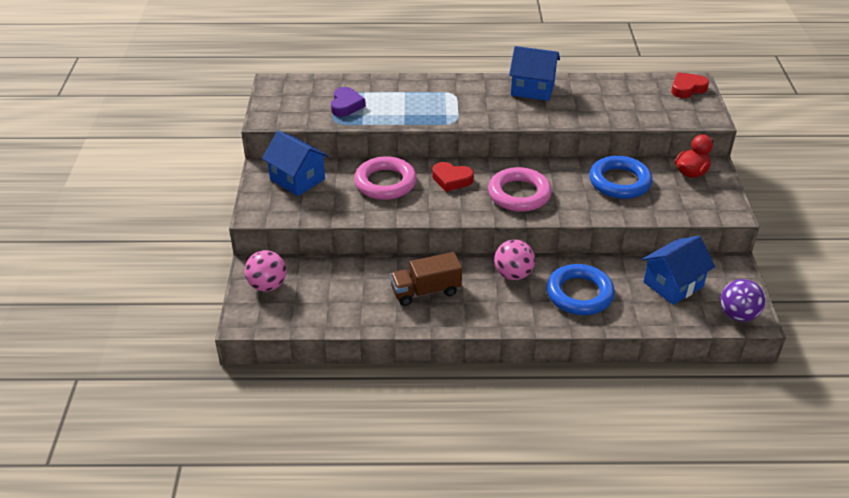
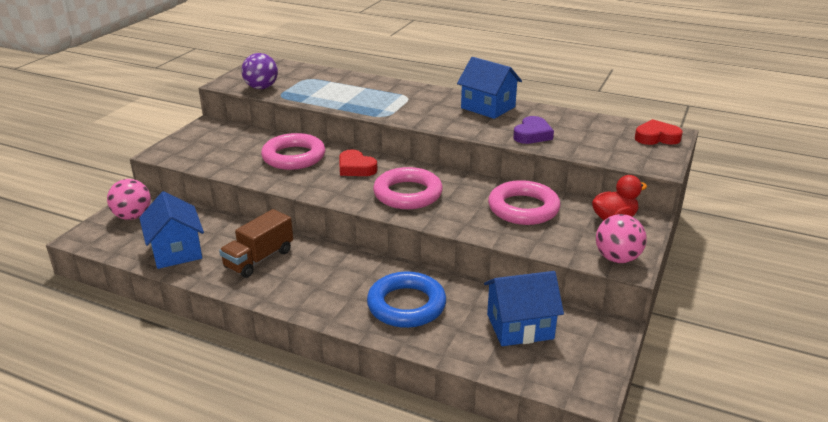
camera: 25 degrees right, 10 degrees down
blue house [262,131,329,196] -> blue house moved to [139,191,204,269]
purple heart [331,87,366,117] -> purple heart moved to [513,116,554,144]
brown truck [390,252,462,306] -> brown truck turned 60 degrees counterclockwise [219,209,293,278]
pink ball [494,239,535,280] -> pink ball moved to [596,214,647,263]
blue ring [589,156,652,199] -> pink ring [488,180,561,225]
purple ball [720,279,765,322] -> purple ball moved to [241,53,278,89]

